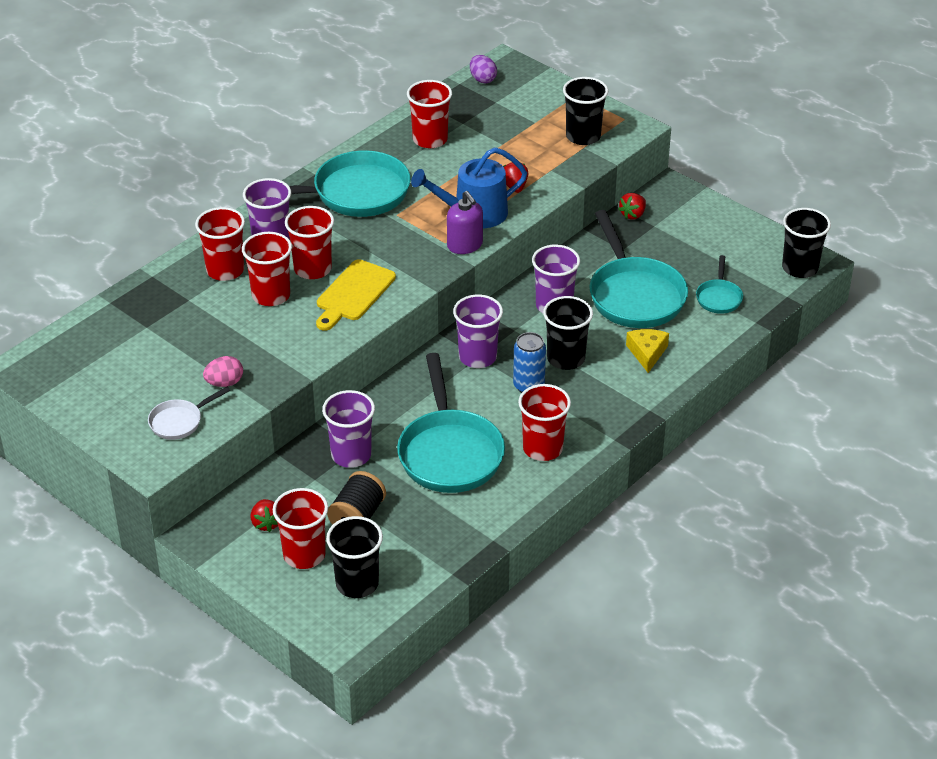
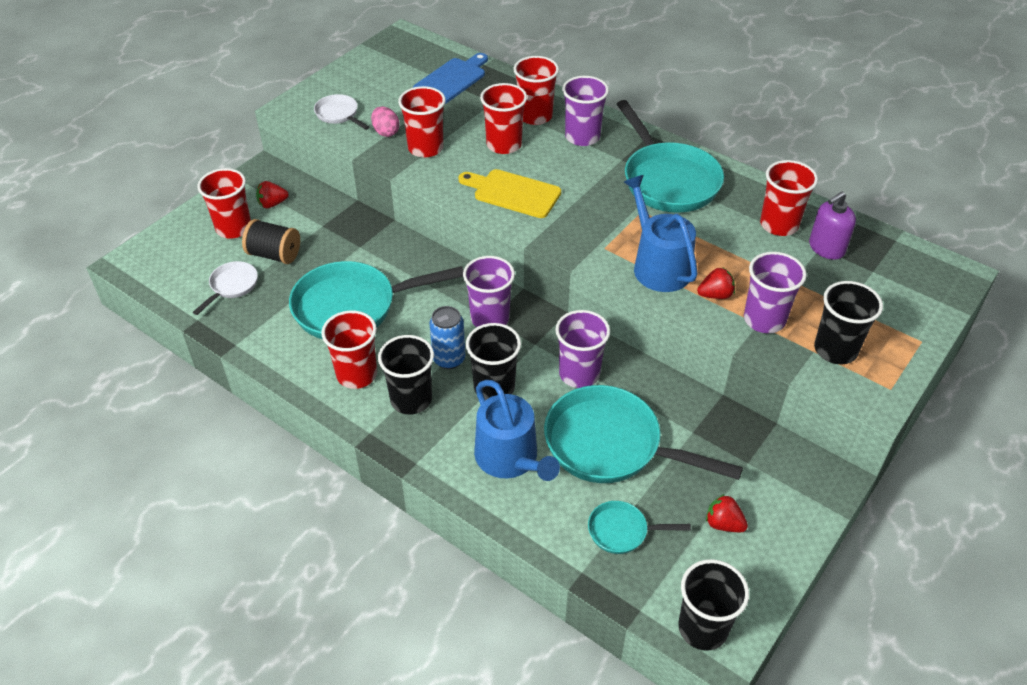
camera: 85 degrees right, 5 degrees up
red cup [285,206,334,279] -> red cup moved to [398,86,446,158]
purple cup [322,390,375,468] -> purple cup moved to [744,252,807,333]
black cup [326,516,383,598] -> black cup moved to [378,335,434,415]
purple soap dispenser [447,191,483,254] -> purple soap dispenser moved to [809,191,856,260]
purple egg [470,55,497,83] -> none
turquoise pan [589,210,688,328] -> turquoise pan turned 45 degrees clockwise [544,385,743,483]
red strawberry [618,193,646,220] -> red strawberry moved to [706,494,748,532]
yellow cheese [626,329,669,373] -> blue watering can [474,380,560,481]
none -> white pan [193,261,258,315]
none -> blue cutting board [413,53,488,104]

